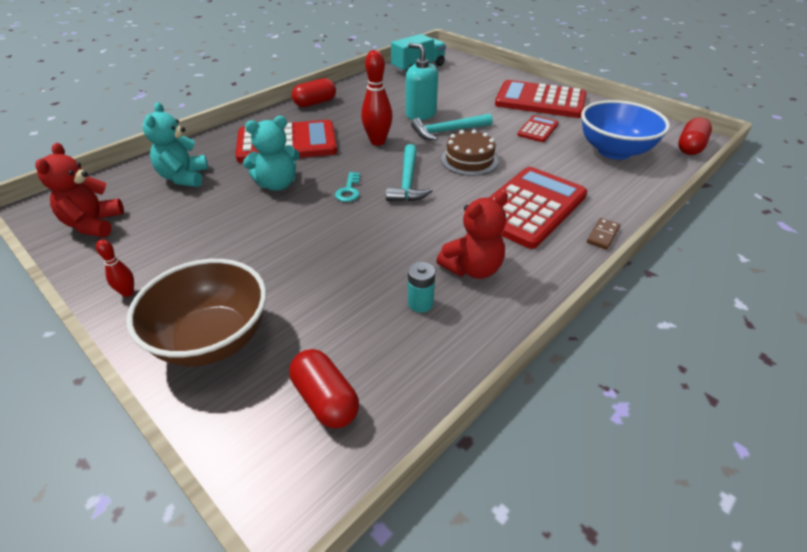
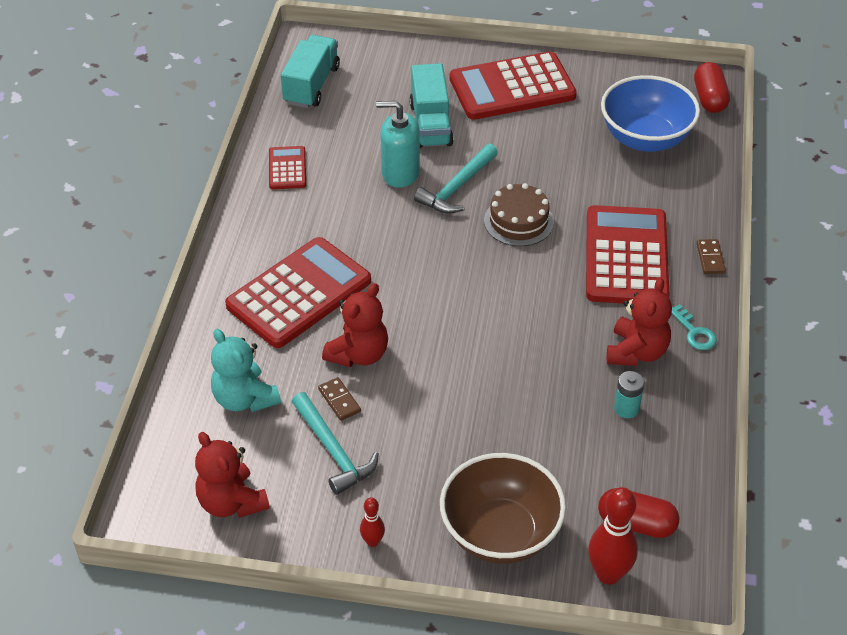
camera: 35 degrees left, 5 degrees up
turquoise teddy bear [243,116,300,191] -> red teddy bear [322,283,388,367]
red capsule [292,78,336,107] -> none
turquoise key [335,172,360,202] -> turquoise key moved to [672,304,717,350]
red bowling pin [361,50,393,146] -> red bowling pin moved to [588,487,638,585]
turquoise hammer [386,144,433,201] -> turquoise hammer moved to [292,392,379,495]
red calculator [517,115,559,142] -> red calculator moved to [269,146,306,189]
none -> brown domino [318,377,361,421]
none -> turquoise truck [409,63,454,148]

